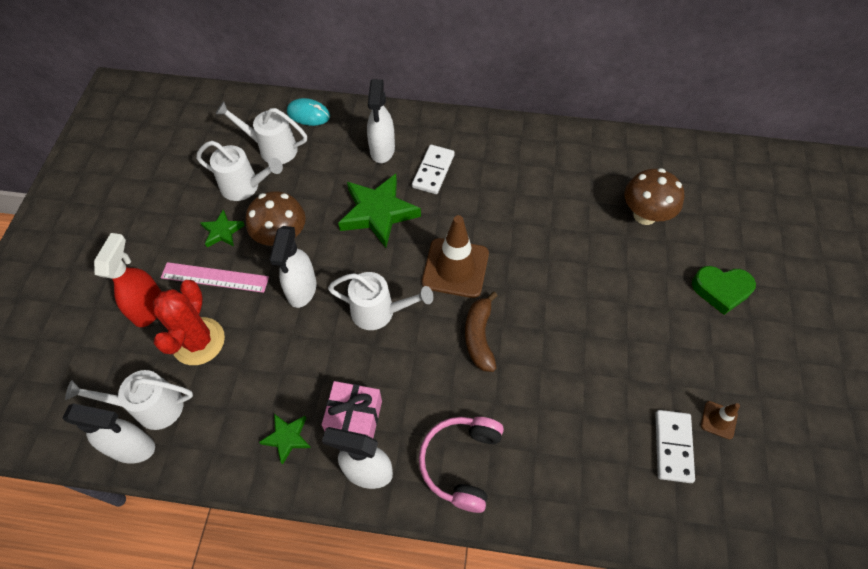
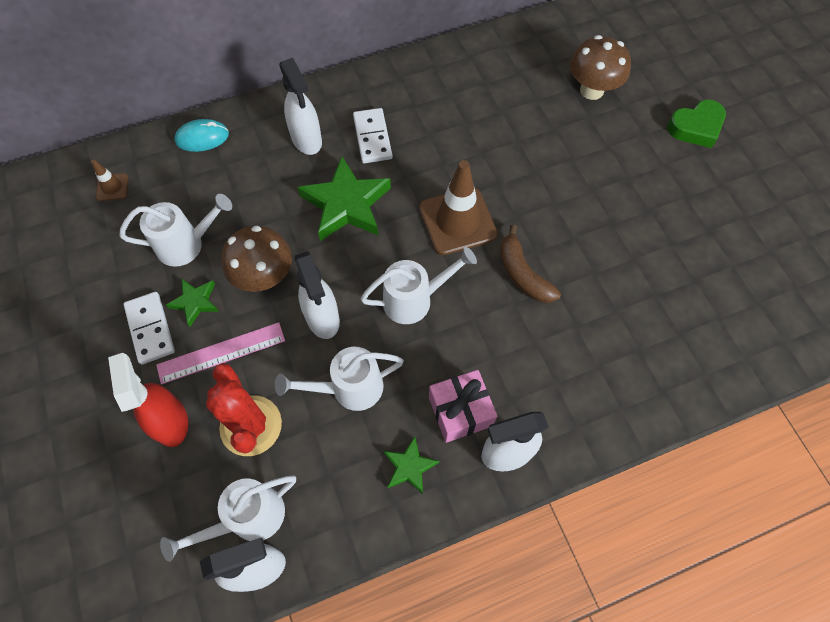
camera: 30 degrees left, 5 degrees up
white watering can [216,101,307,164] -> white watering can moved to [275,347,404,411]
pink headphones [419,417,504,513] -> none
white domino [655,410,695,483] -> white domino moved to [123,292,175,364]
brown traffic cone [701,401,740,439] -> brown traffic cone moved to [91,159,128,201]

